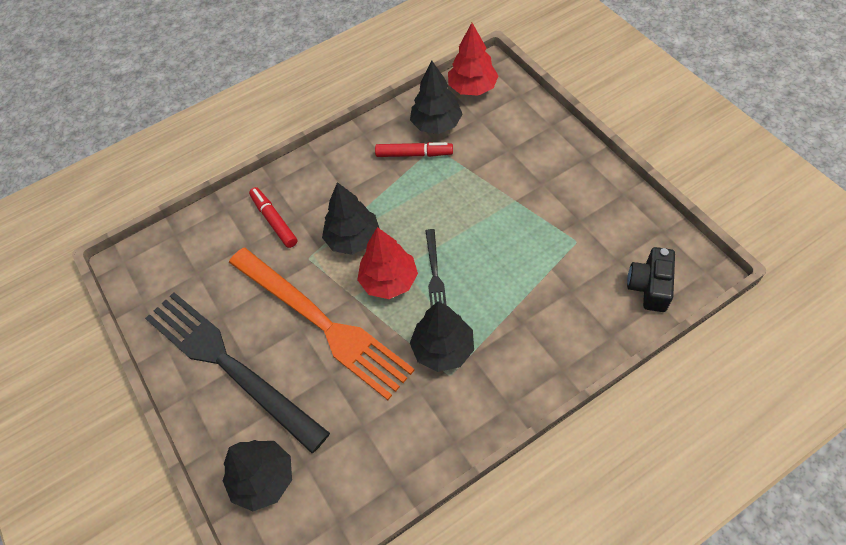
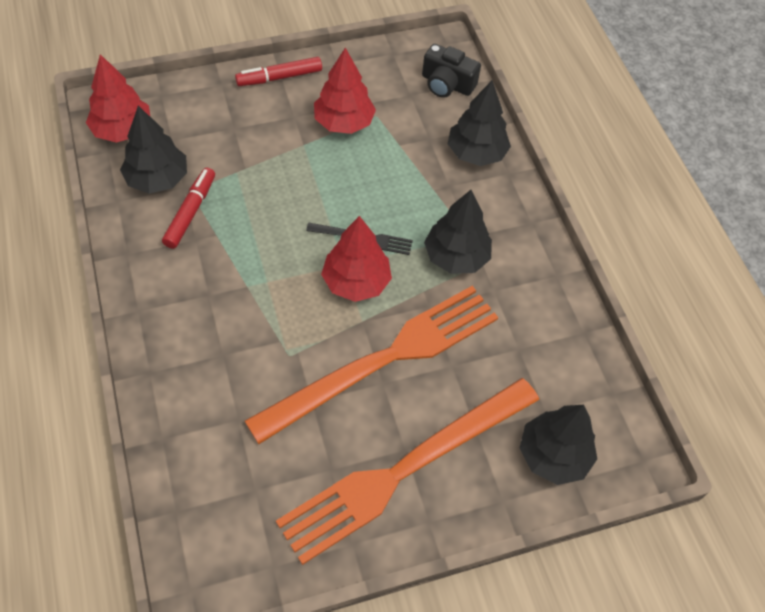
camera: 85 degrees left, 0 degrees up
black fork [145,292,330,453] -> orange fork [276,378,539,565]
red marker [249,187,297,248] -> red marker moved to [235,57,322,86]
black tree [322,182,380,255] -> black tree moved to [448,81,511,166]
none -> red tree [314,48,376,134]

